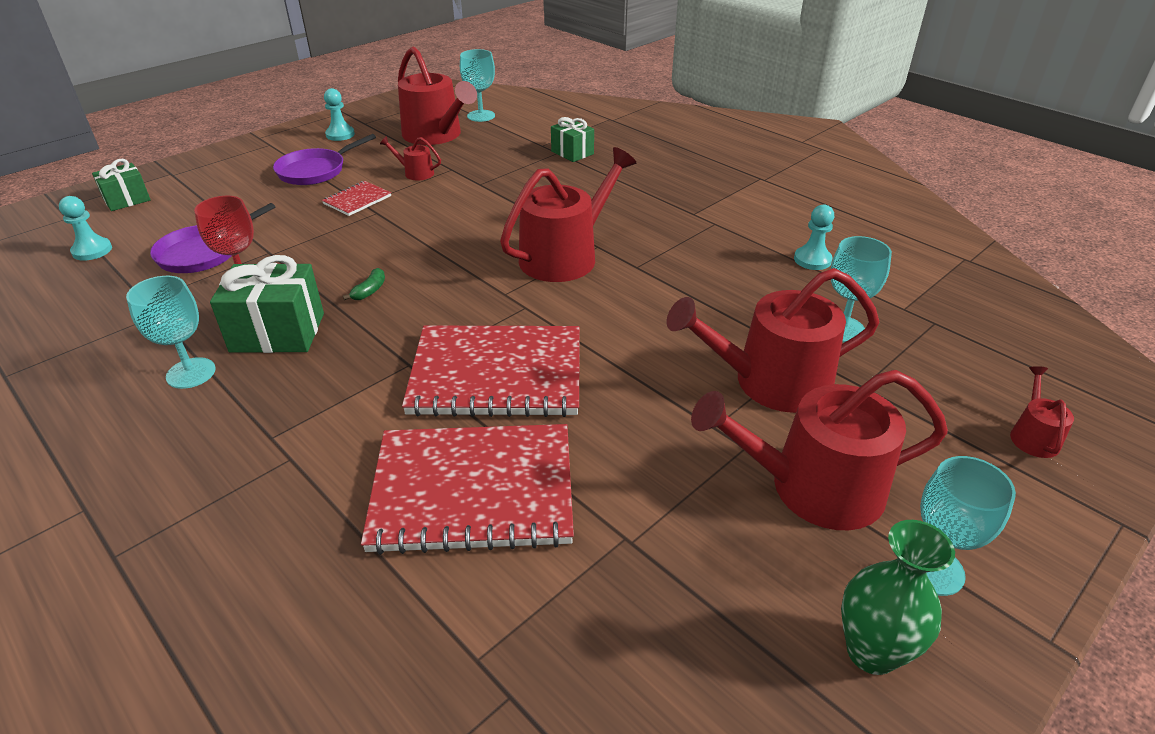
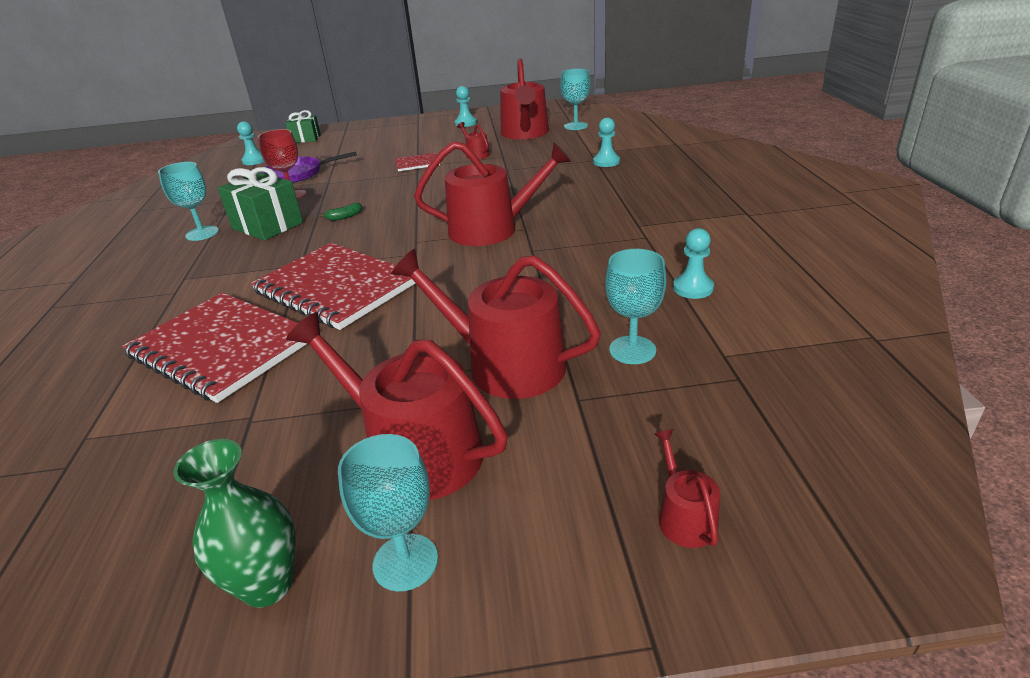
camera: 40 degrees right, 5 degrees down
purple pan [273,134,376,185] -> none
green gift [551,117,594,162] -> turquoise pawn [593,118,620,167]
red watering can [1010,366,1074,458] -> red watering can turned 60 degrees counterclockwise [654,429,720,548]

